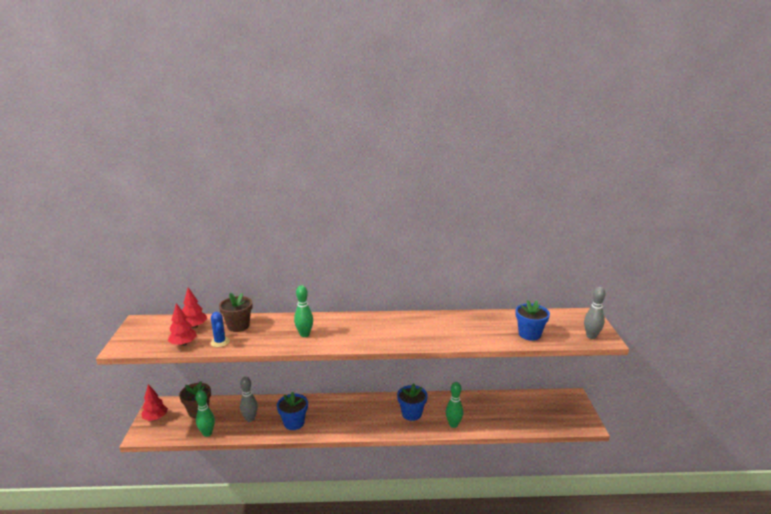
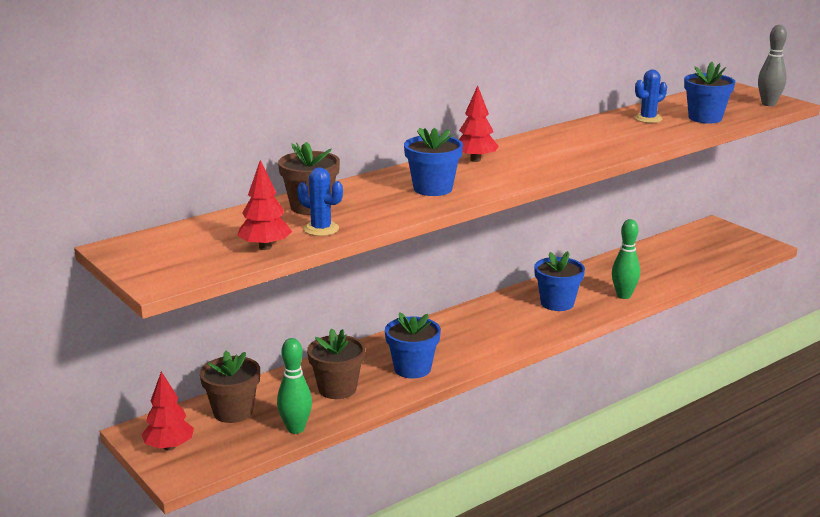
camera: 35 degrees left, 0 degrees up
red tree [182,287,207,328] -> red tree moved to [458,86,499,162]
grey bowling pin [240,377,258,422] -> brown flower pot [307,329,365,399]
green bowling pin [294,285,313,337] -> blue flower pot [404,128,463,196]
none -> blue cactus [634,70,667,123]

